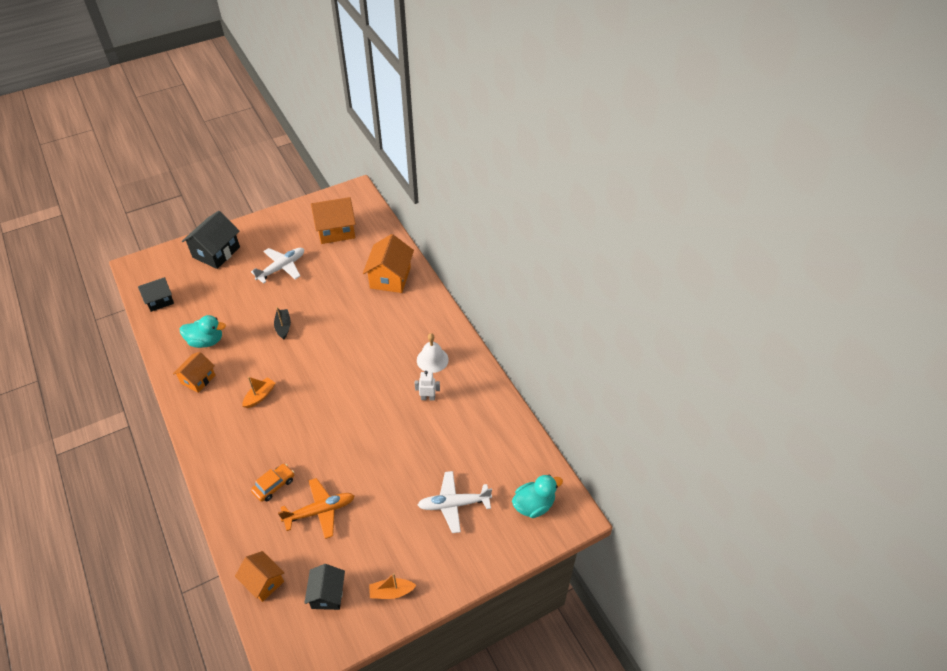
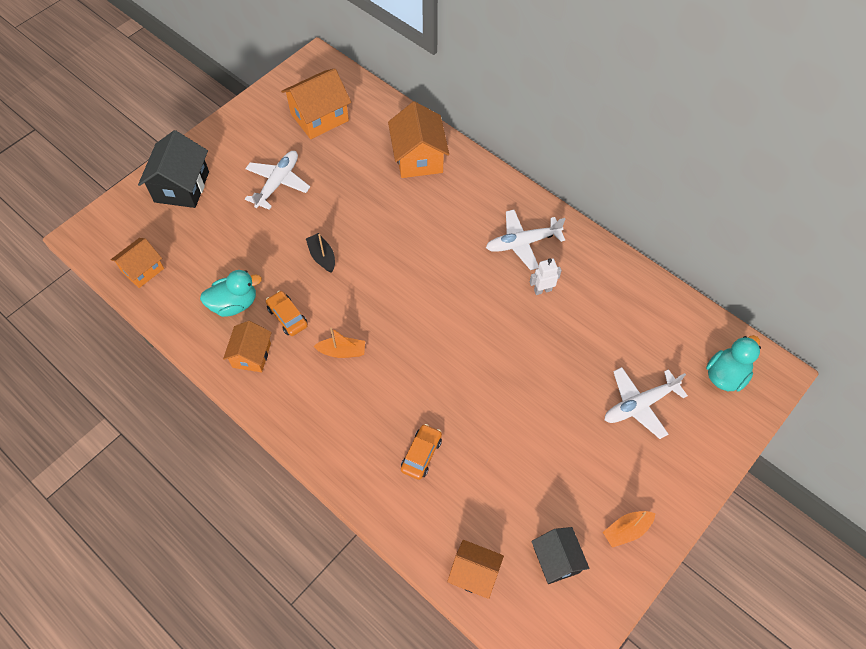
camera: 20 degrees left, 10 degrees up
black house [138,277,174,312] -> orange house [111,238,164,288]
orange boat [242,377,276,408] -> orange boat turned 75 degrees clockwise [313,328,365,358]
orange plane [278,478,355,539] -> none
white bell [417,333,449,373] -> white plane [486,210,565,270]
none -> orange car [266,291,308,336]

